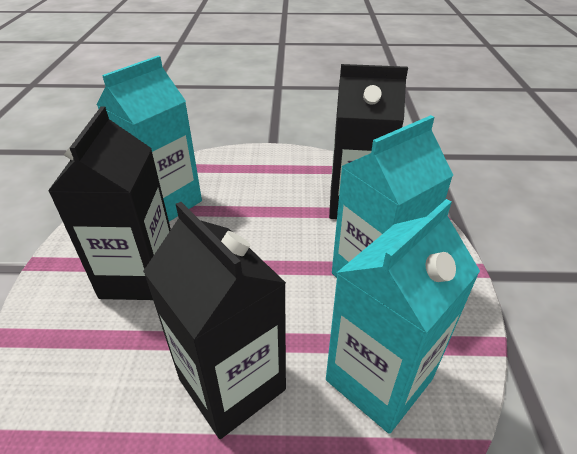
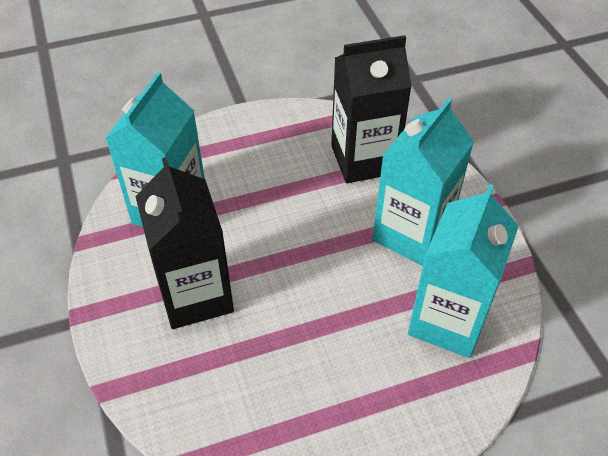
camera: 20 degrees left, 10 degrees up
black carton [143,202,286,439] -> none

